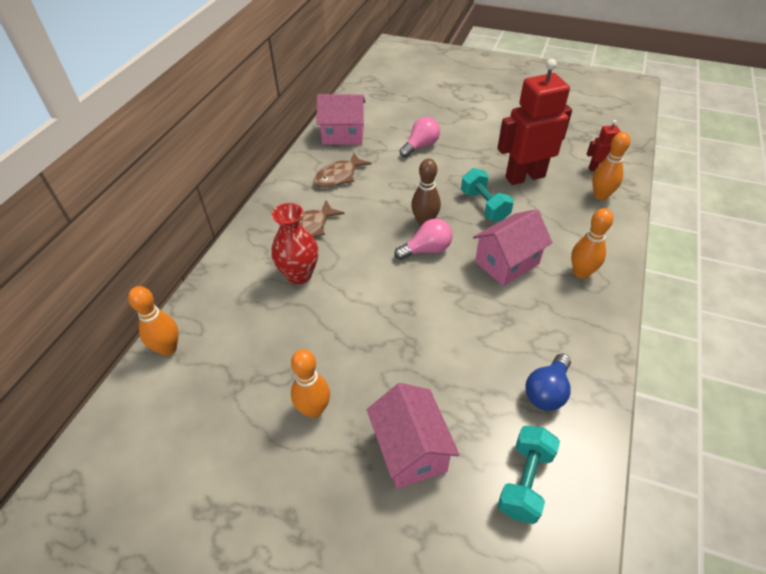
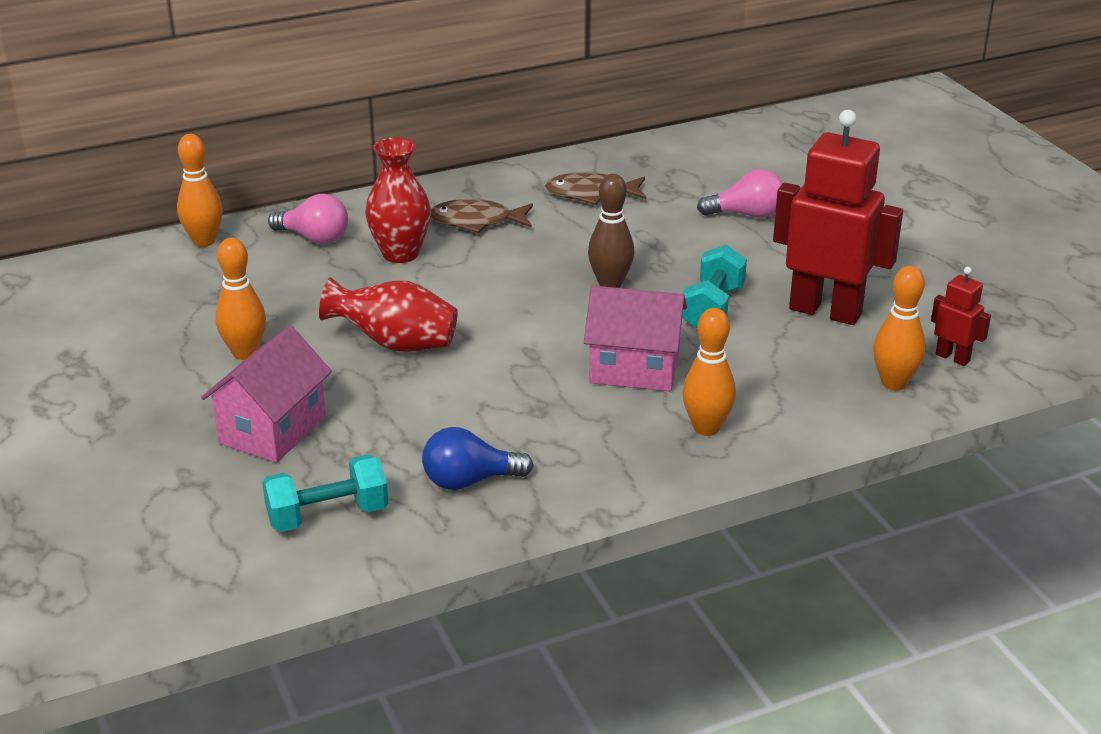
camera: 45 degrees right, 15 degrees down
pink house [317,94,365,145] -> none
pink light bulb [394,219,453,260] -> pink light bulb moved to [268,194,348,244]
none -> red vase [319,277,458,352]

